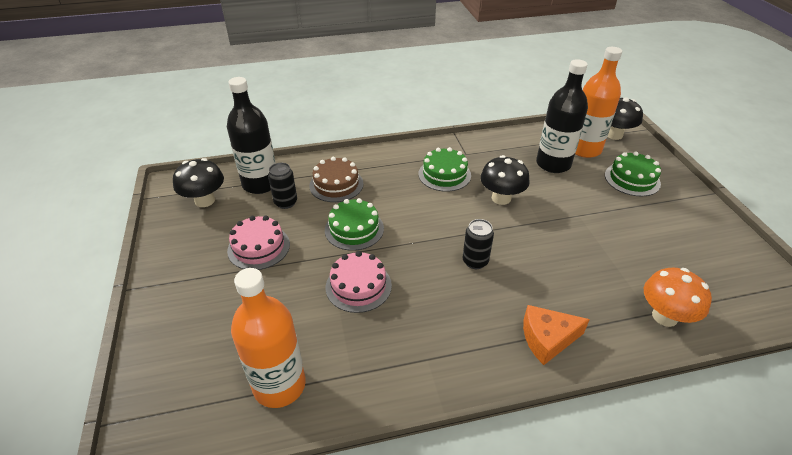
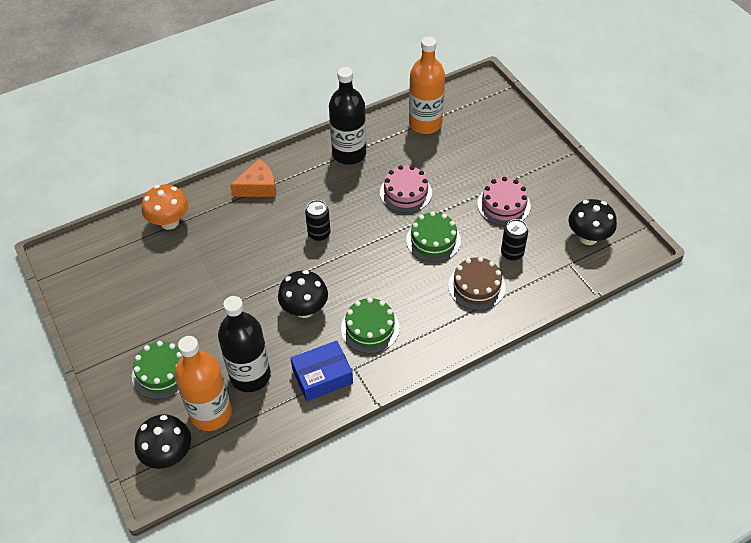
camera: 165 degrees right, 10 degrees up
black bottle [227,77,276,194] -> black bottle moved to [329,67,366,165]
none -> blue box [291,341,353,401]

